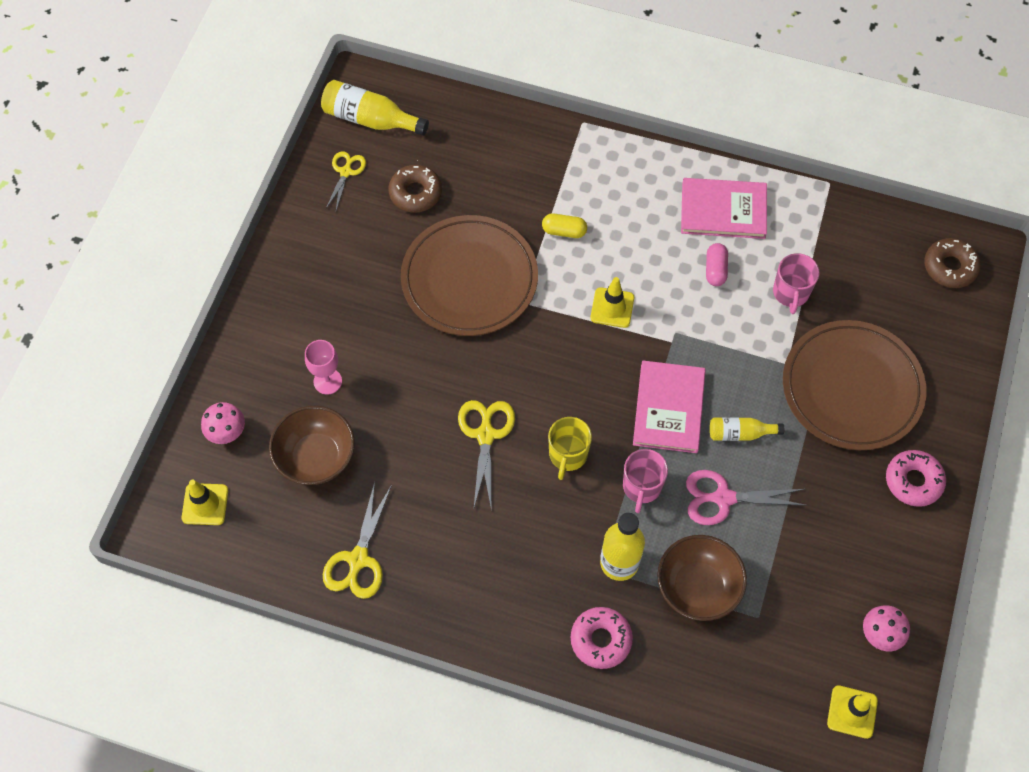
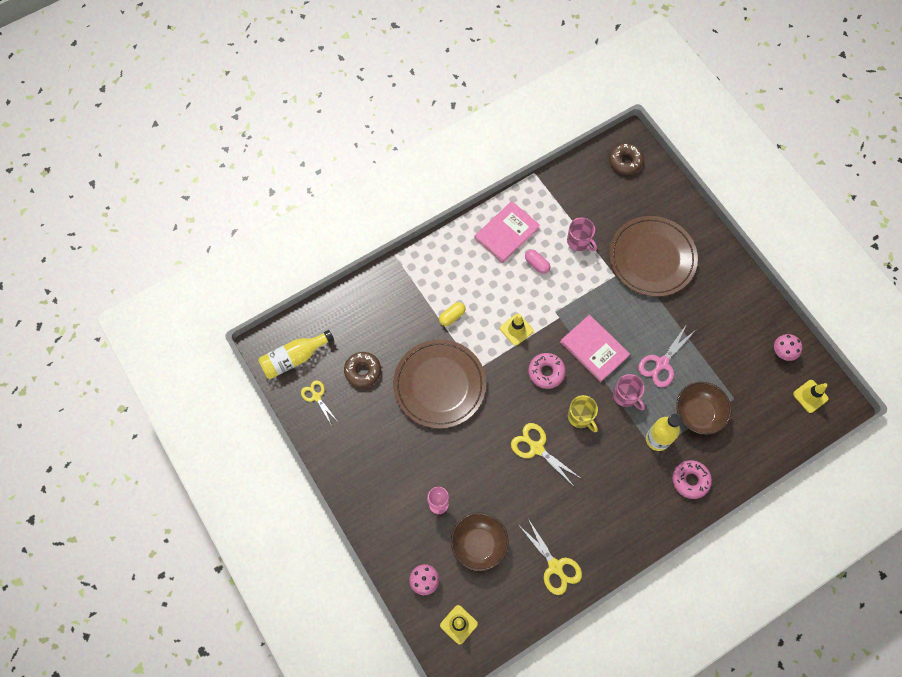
camera: 50 degrees left, 5 degrees up
yellow bottle [710,417,784,441] -> none
pink donut [886,450,946,507] -> pink donut moved to [528,353,566,389]

